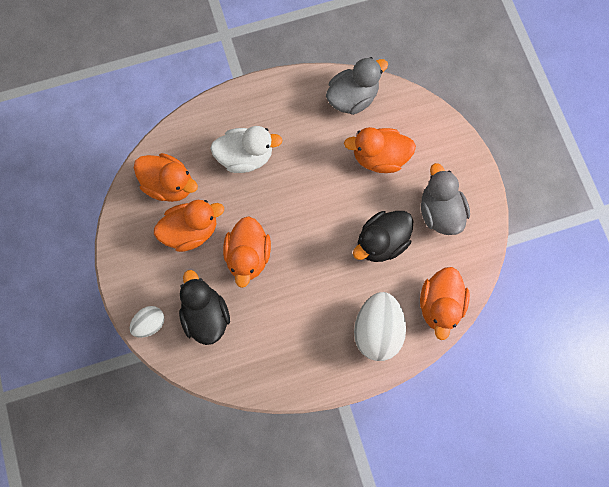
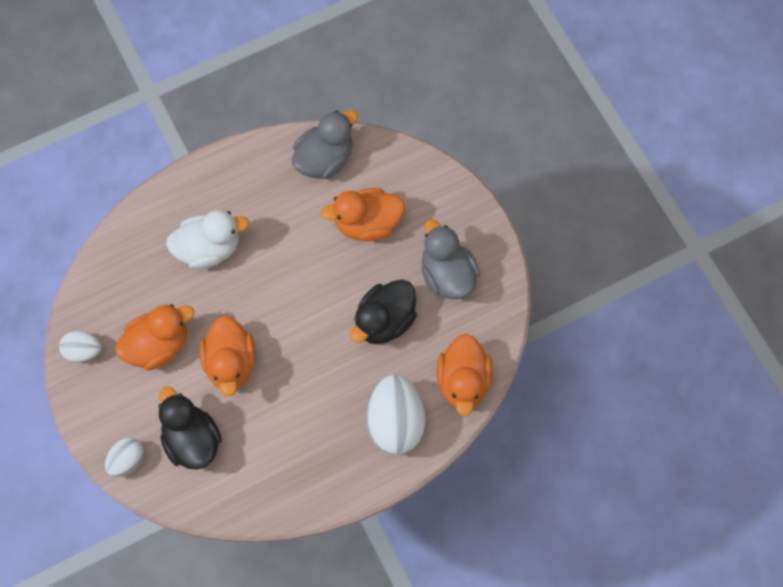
camera: 10 degrees left, 5 degrees down
orange duck [134,153,198,202] -> none
none -> white egg [59,331,102,363]

